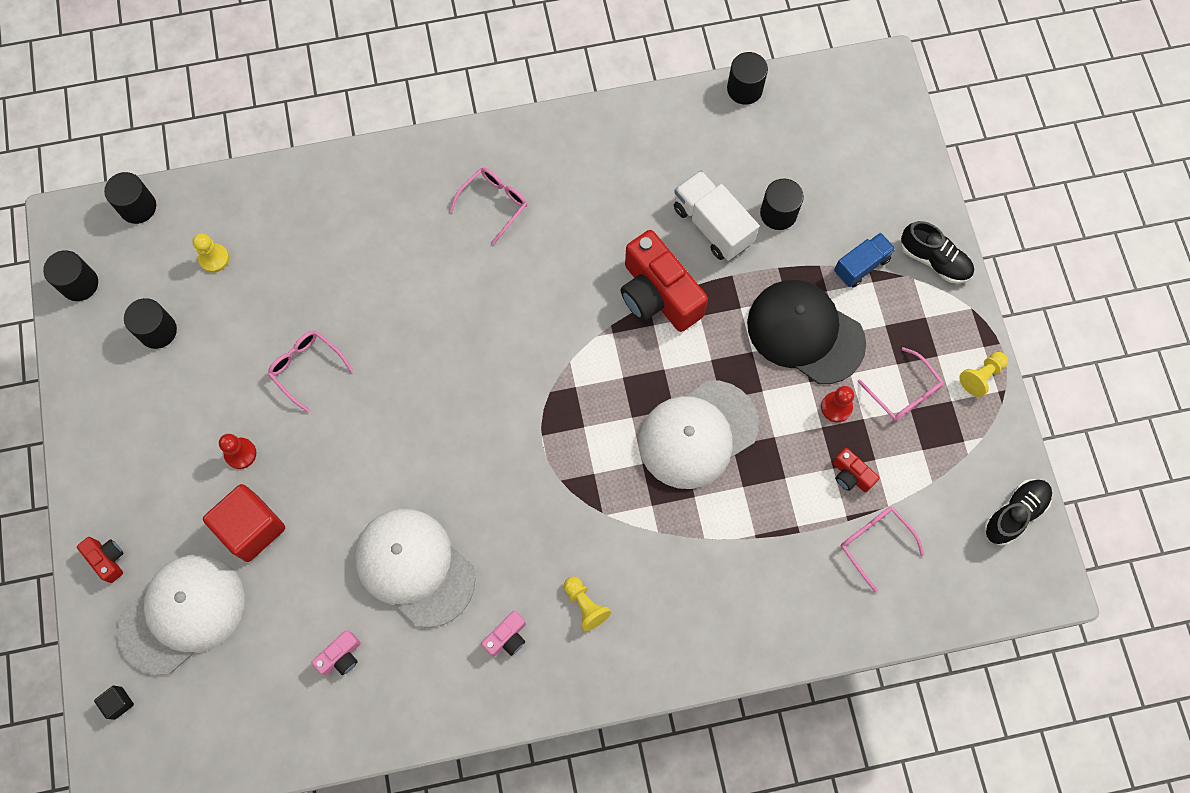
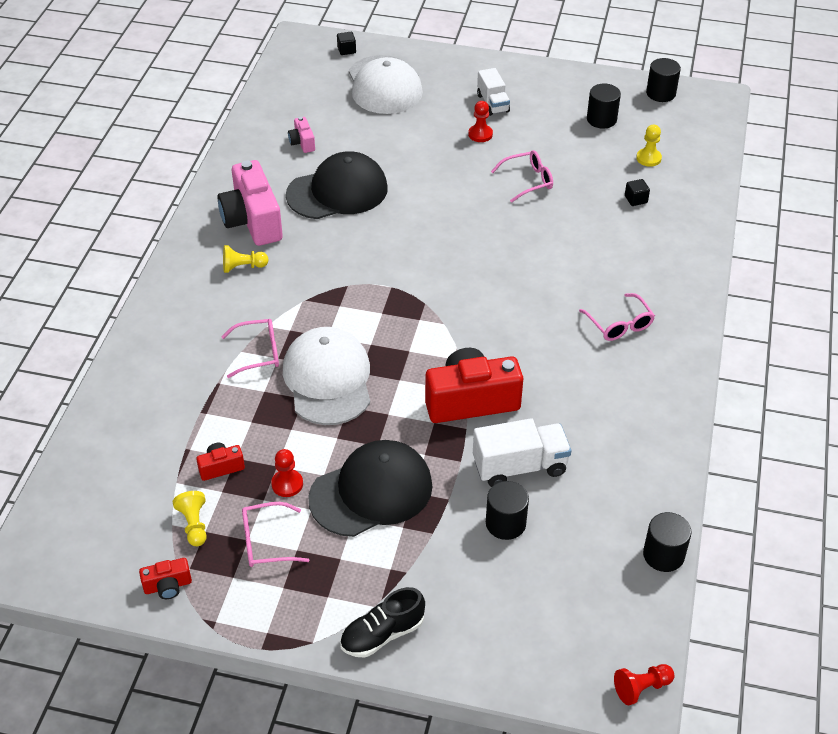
camera: 115 degrees right, 25 degrees down
red camera [77,537,124,583] -> red camera moved to [139,558,192,599]
black cylinder [104,172,156,224] -> none
red cube [203,484,285,562] -> none
white cap [355,508,476,628] -> black cap [286,152,387,219]
pink camera [481,611,526,657] -> pink camera [217,160,283,246], size x2.18
blue truck [834,233,896,288] -> none
pink glasses [841,507,924,593] -> pink glasses moved to [221,319,279,378]
yellow pawn [959,352,1008,397] -> yellow pawn moved to [173,491,207,546]
black shoe [984,479,1052,546] -> none
none -> white truck [477,68,510,116]
none -> red pawn [614,664,674,705]
none -> black cube [625,179,650,206]

